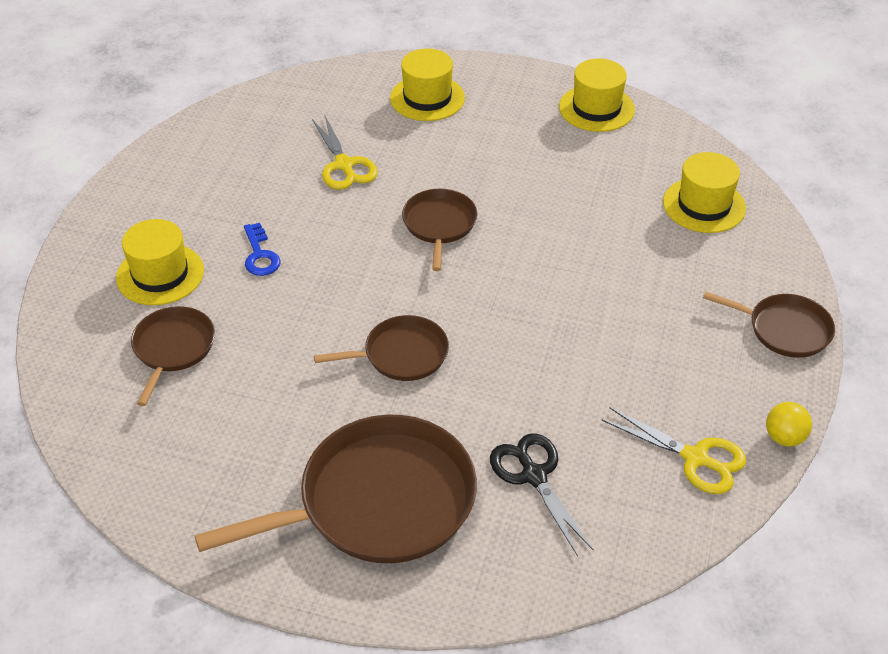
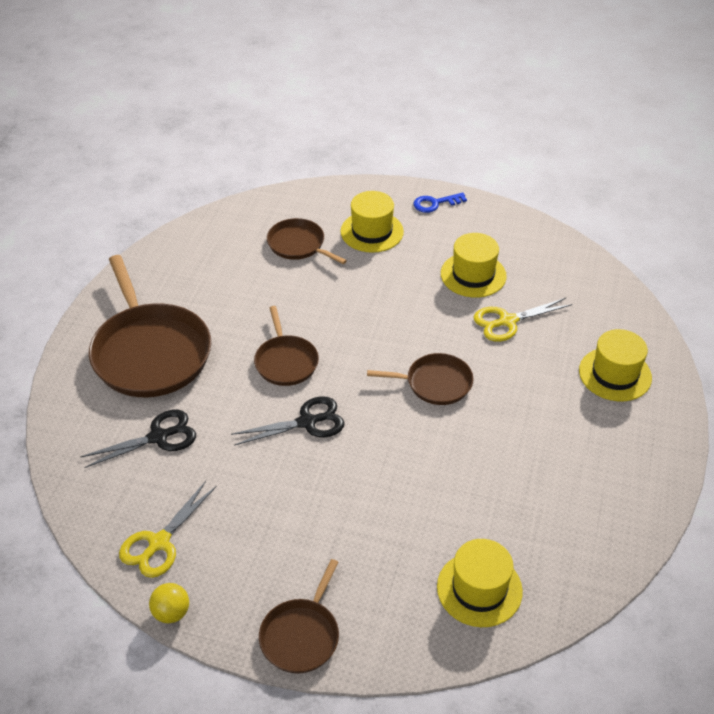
camera: 90 degrees right, 0 degrees up
brown pan [131,306,215,406] -> brown pan turned 150 degrees counterclockwise [267,218,347,264]
blue key [244,223,281,276] -> blue key moved to [413,192,467,213]
yellow hat [559,59,635,132] -> yellow hat moved to [441,233,507,298]
none -> black scissors [231,396,344,446]

